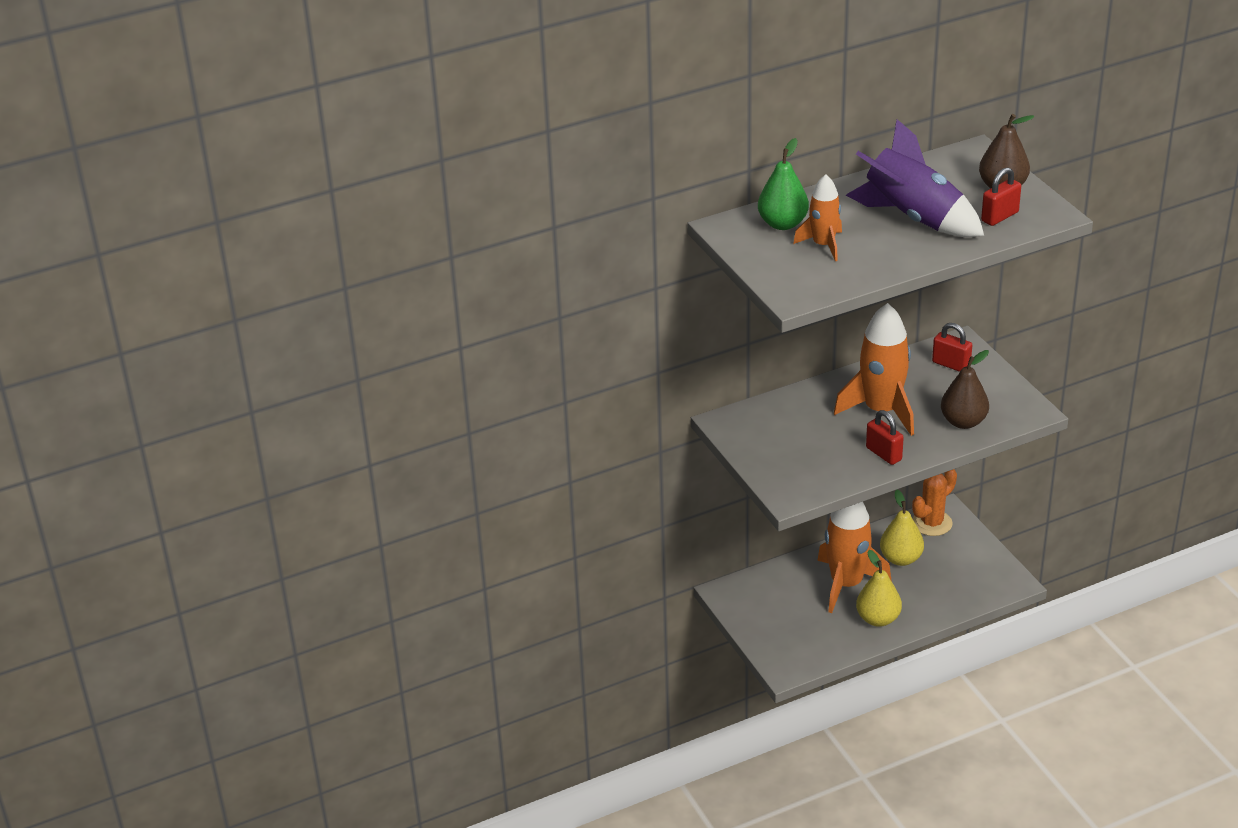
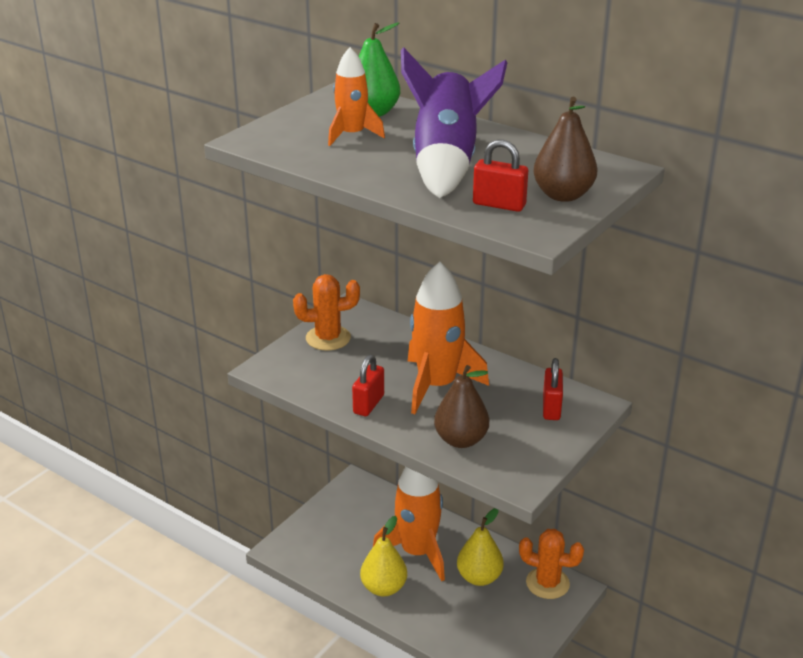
camera: 60 degrees right, 5 degrees down
none -> orange cactus [293,274,360,350]

